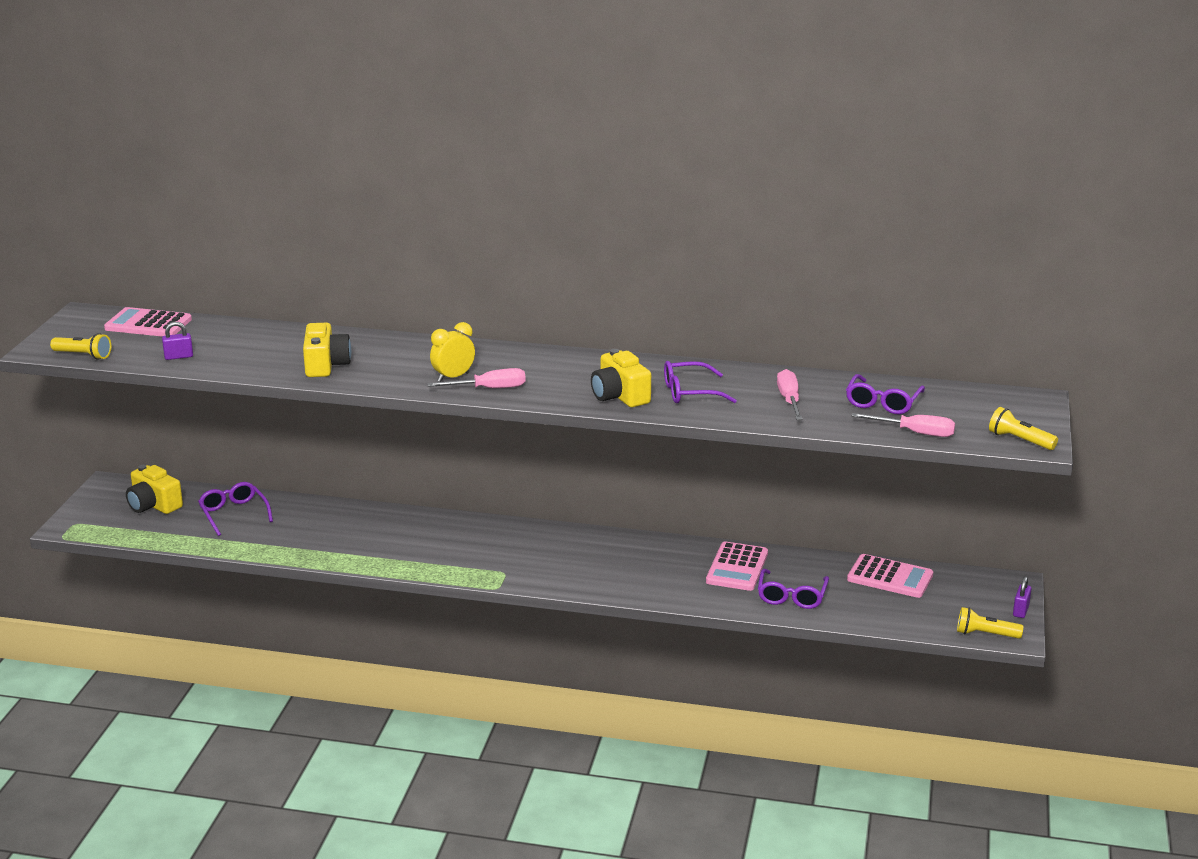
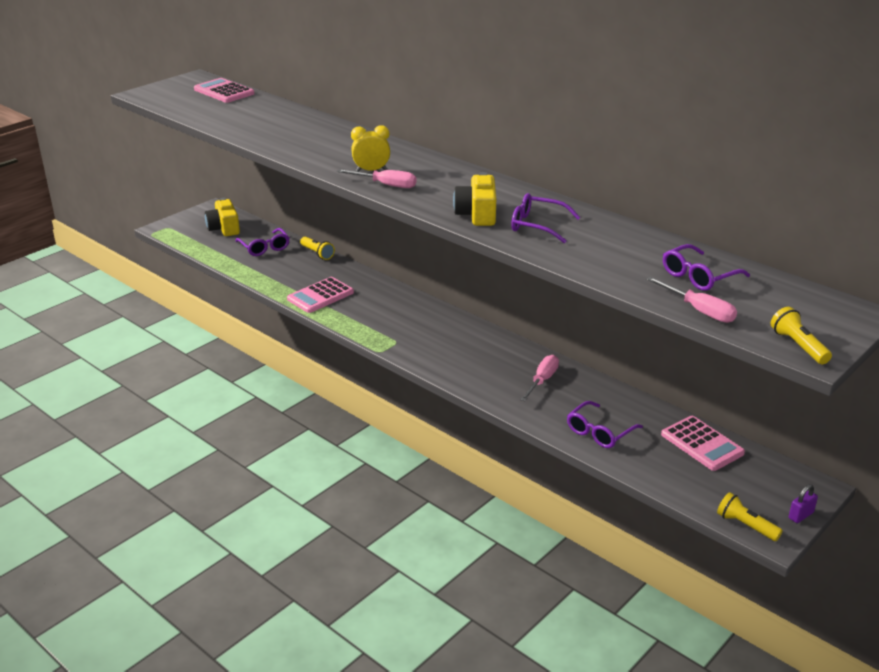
camera: 30 degrees right, 5 degrees up
yellow flashlight [50,333,111,360] -> yellow flashlight moved to [300,237,335,260]
purple padlock [162,322,193,360] -> none
purple glasses [198,482,273,536] -> purple glasses turned 150 degrees clockwise [235,228,289,256]
yellow camera [303,323,351,377] -> none
pink calculator [706,541,768,591] -> pink calculator moved to [287,277,354,313]
pink screwdriver [777,369,803,420] -> pink screwdriver moved to [520,355,559,401]

